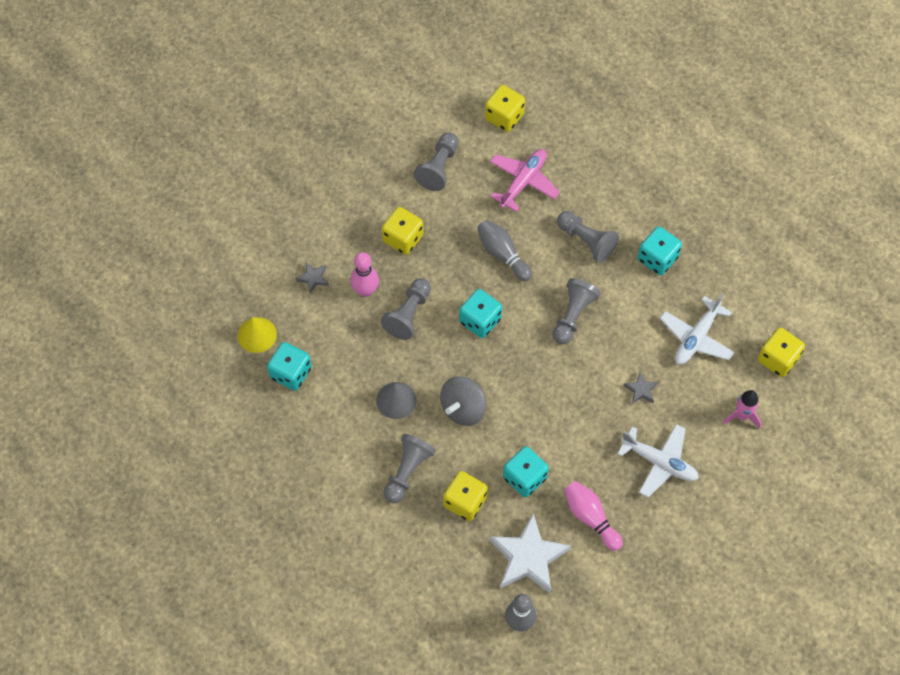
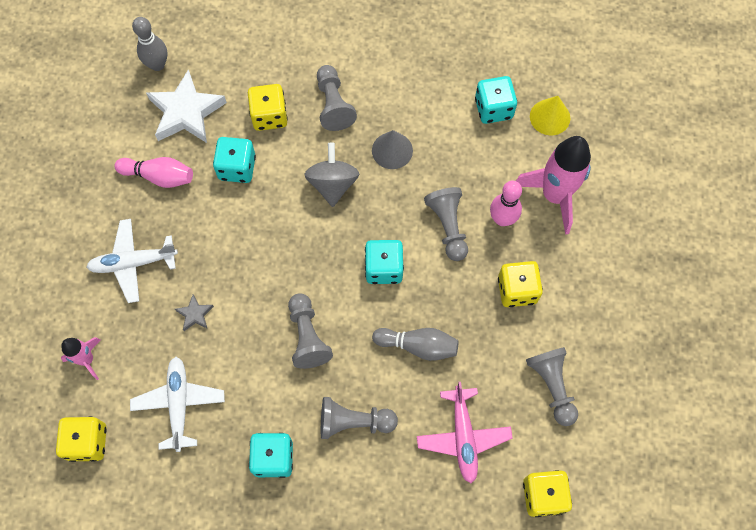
camera: 140 degrees right, 5 degrees up
grey star [296,262,329,294] -> pink rocket [516,136,591,235]

